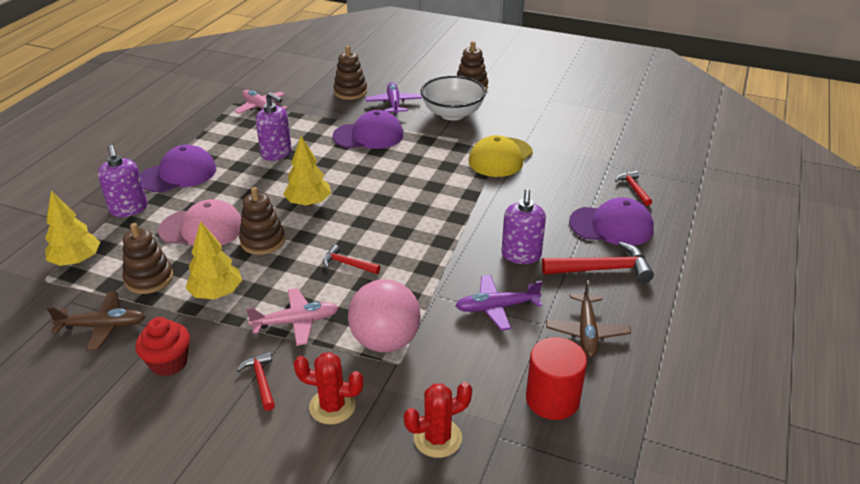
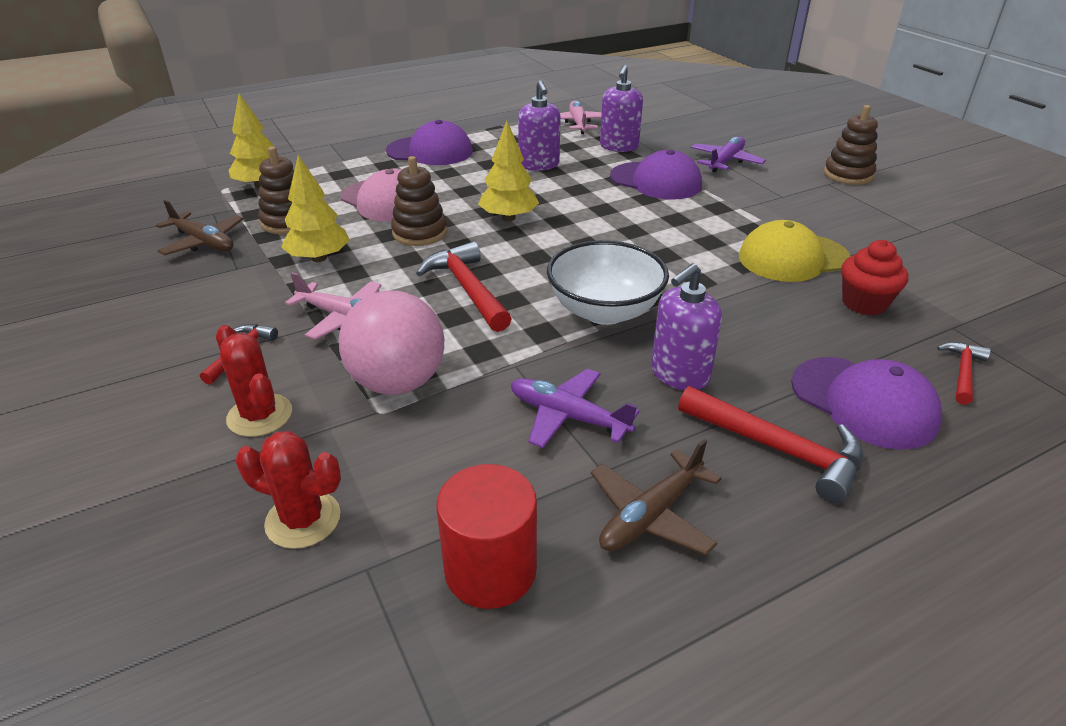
camera: 40 degrees right, 0 degrees up
purple soap dispenser [98,145,147,217] -> purple soap dispenser moved to [600,65,643,152]
red cupcake [136,317,190,376] -> red cupcake moved to [841,240,908,315]
red hammer [323,245,380,274] -> red hammer [416,241,512,332], size x1.76
brown stacking toy [333,46,367,100] -> none
white bowl [421,76,486,120] -> white bowl moved to [547,240,669,325]

